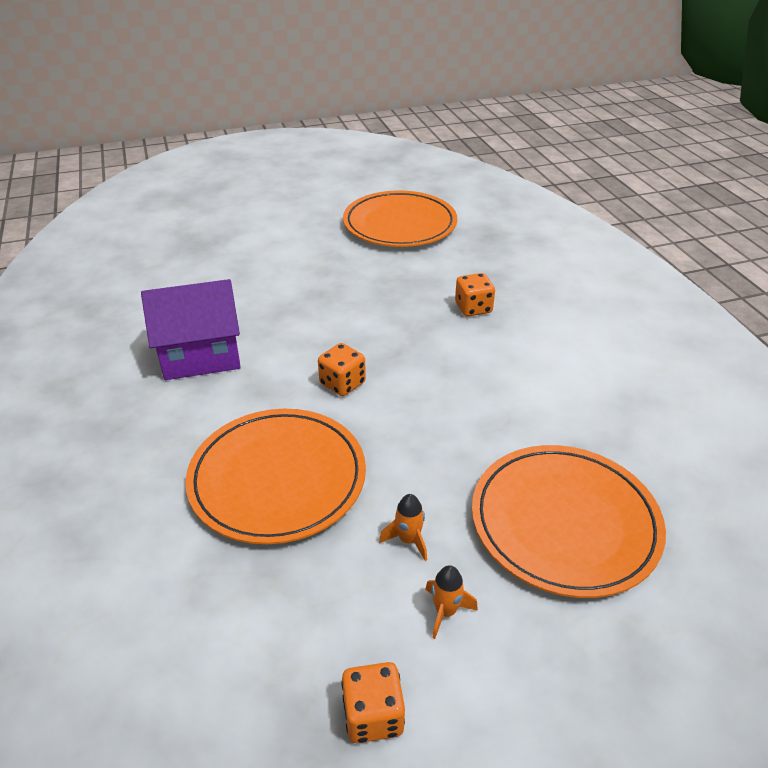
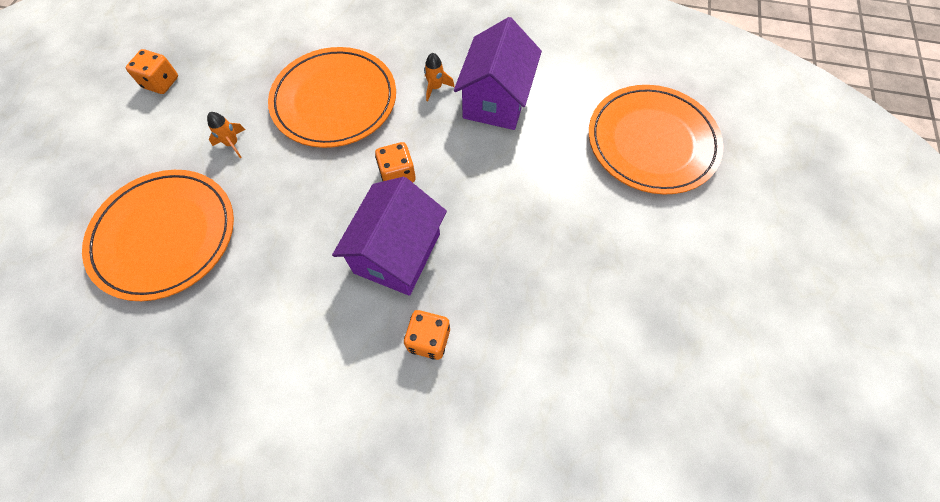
camera: 120 degrees right, 25 degrees up
orange plate [343,190,457,247] -> orange plate moved to [589,85,724,194]
orange rocket [425,565,478,639] -> orange rocket moved to [424,53,455,102]
none -> purple house [332,177,447,296]

